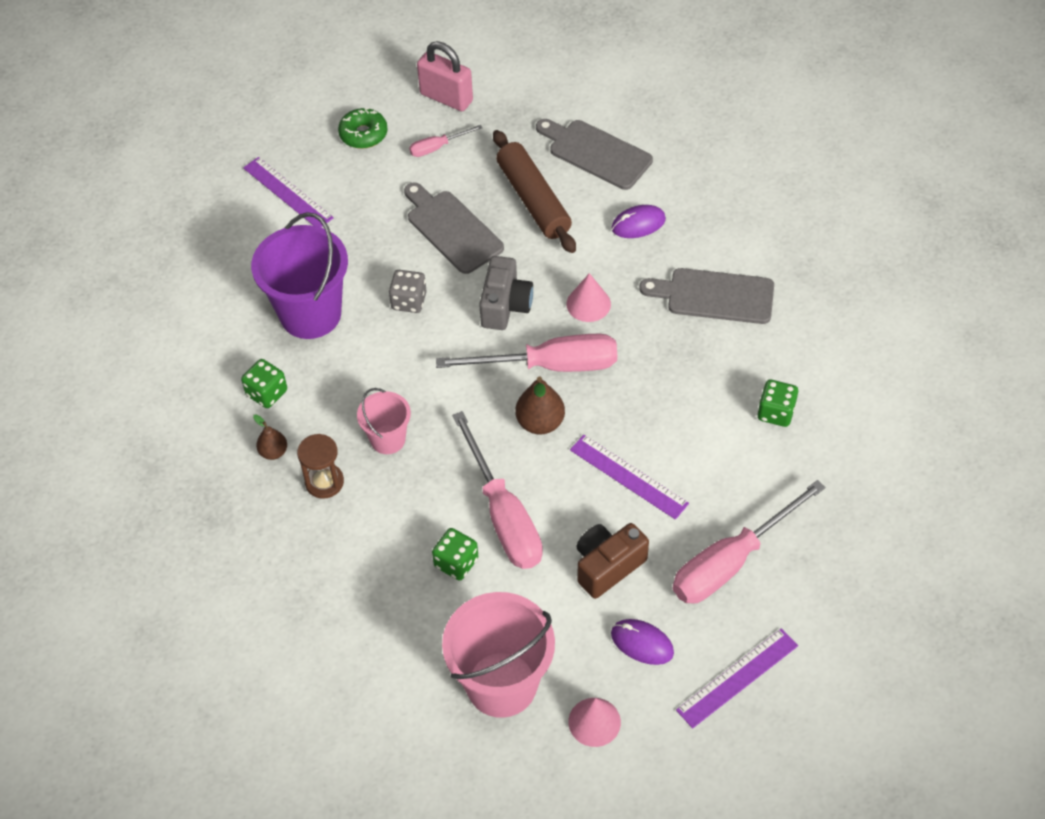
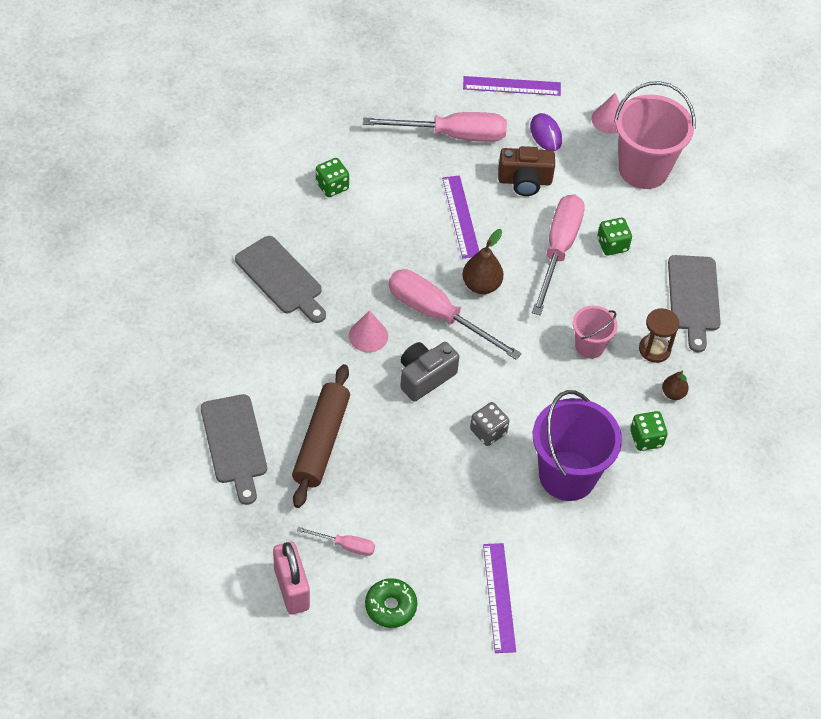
camera: 145 degrees left, 0 degrees up
grey cutting board [404,182,504,274] -> grey cutting board moved to [668,255,721,352]
purple mouse [611,205,666,238] -> none

